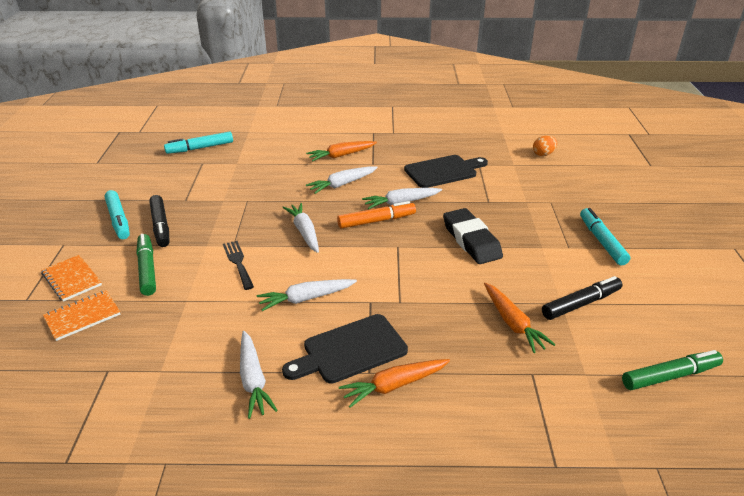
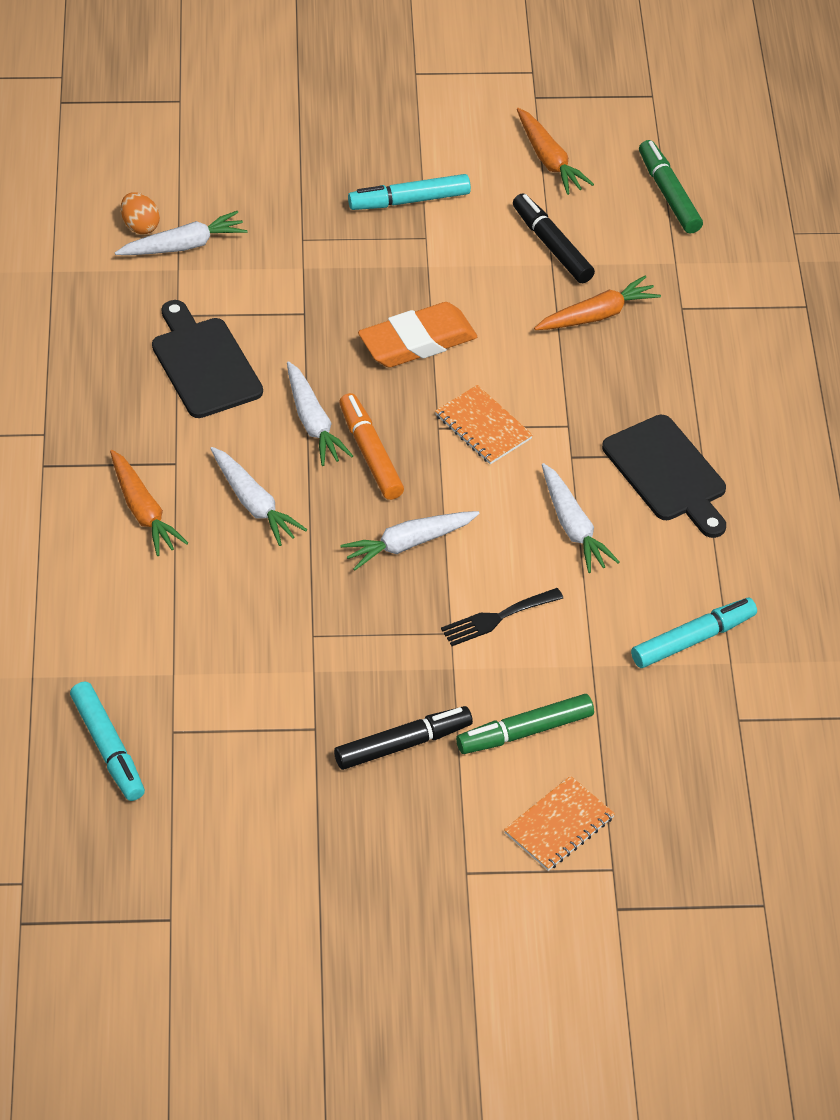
camera: 95 degrees left, 15 degrees up
orange notebook [43,290,121,341] -> orange notebook moved to [435,385,533,464]
turquoise marker [104,190,130,239] -> turquoise marker moved to [631,598,757,668]
white carrot [240,331,278,419] -> white carrot moved to [115,211,248,255]
orange carrot [339,359,450,408] -> orange carrot moved to [517,108,594,195]
black eraser [443,208,503,264] -> orange eraser [358,302,477,368]

